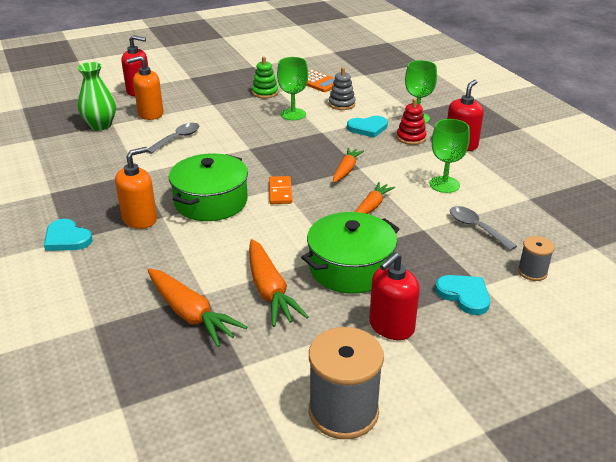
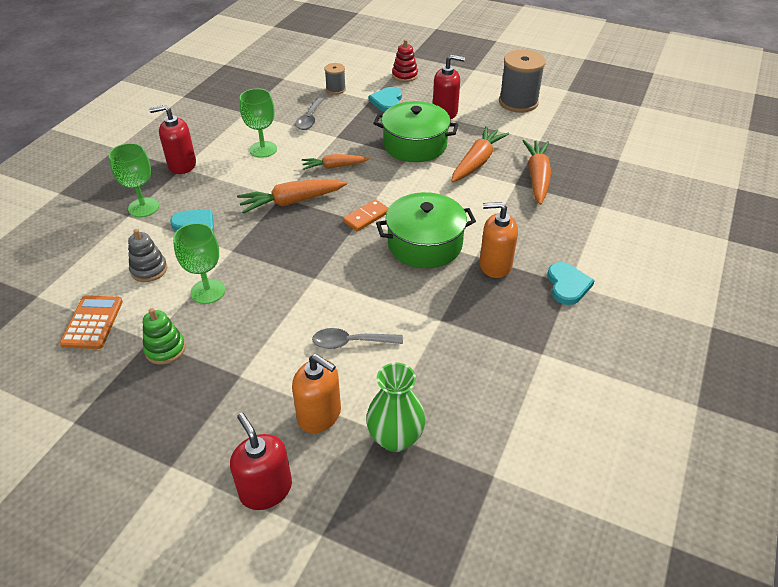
camera: 130 degrees left, 10 degrees up
orange carrot [333,148,364,183] -> orange carrot [237,180,348,214], size x1.54
red stacking toy [397,98,427,145] -> red stacking toy moved to [392,39,418,82]

